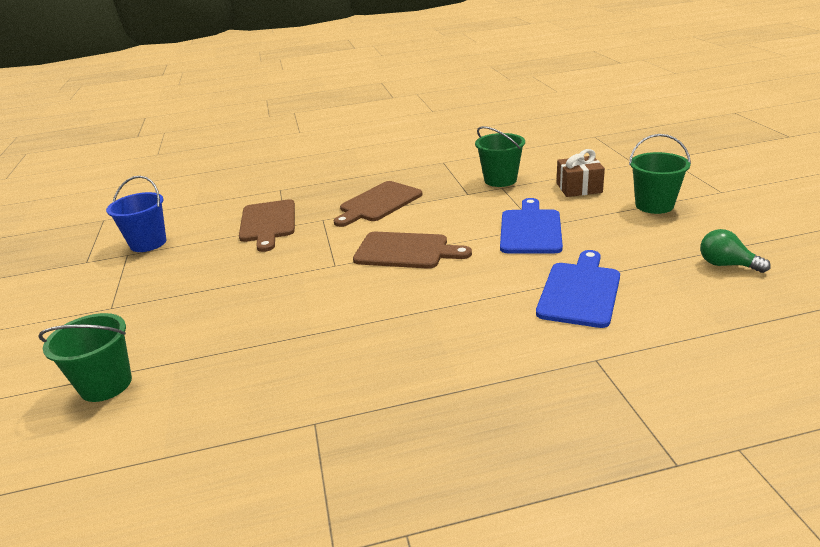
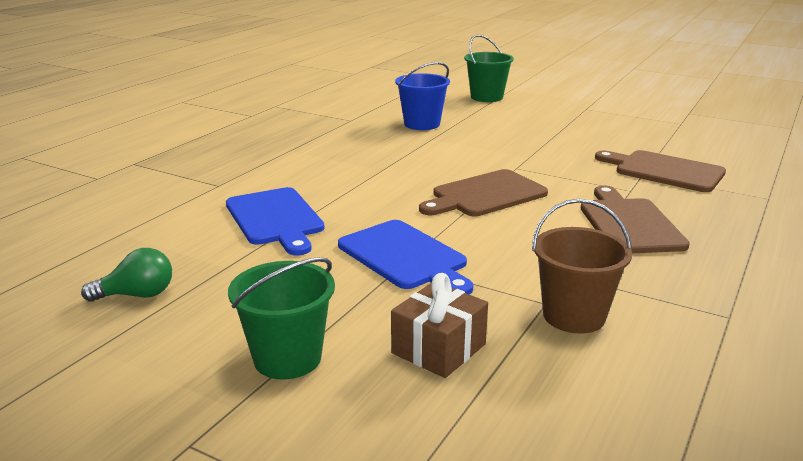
camera: 130 degrees right, 5 degrees down
blue bucket [106,176,166,252] -> blue bucket moved to [395,62,450,130]
green bucket [475,126,525,187] -> brown bucket [532,199,632,334]

